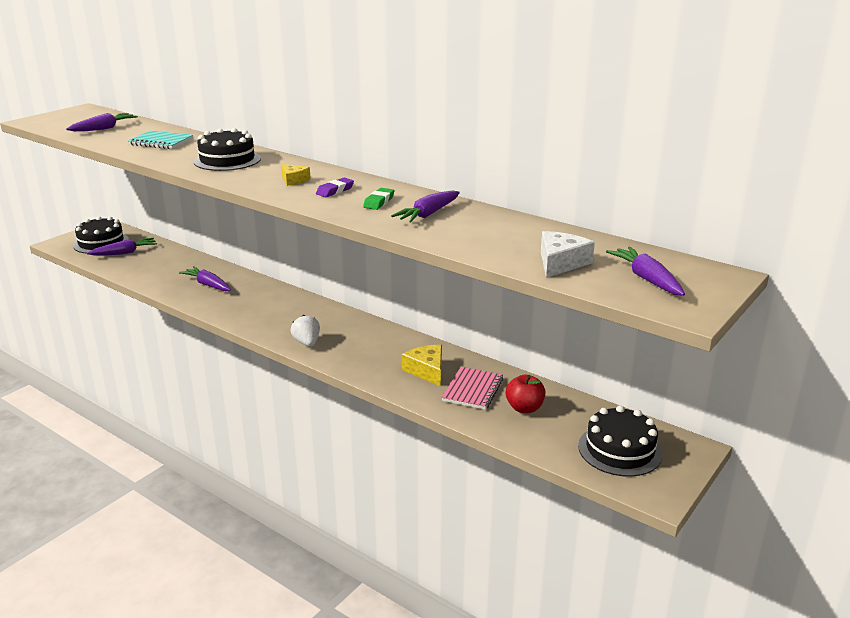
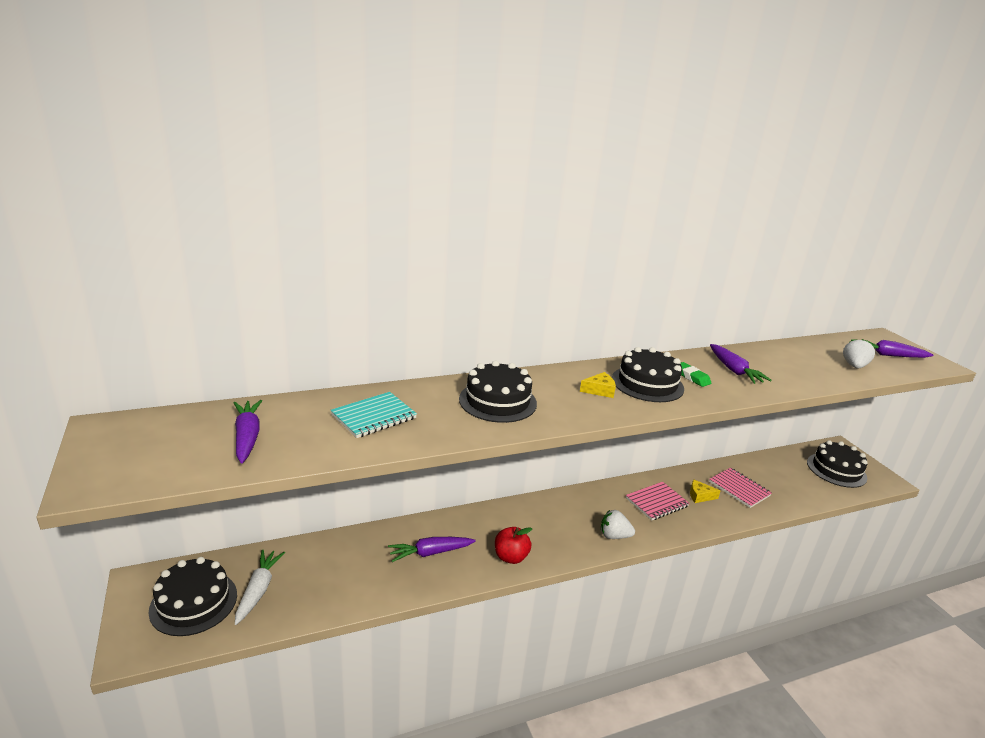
camera: 60 degrees left, 0 degrees up
purple carrot [87,238,157,255] -> white carrot [235,550,285,625]
purple eraser [316,178,354,197] -> black cake [612,347,684,402]
yellow cheese [402,345,442,387] -> yellow cheese [690,480,720,503], size x0.66
red apple [506,374,545,413] -> red apple moved to [495,527,532,564]
white cheese [541,231,595,278] -> white strawberry [843,339,875,369]
none -> pink notebook [626,482,690,521]

